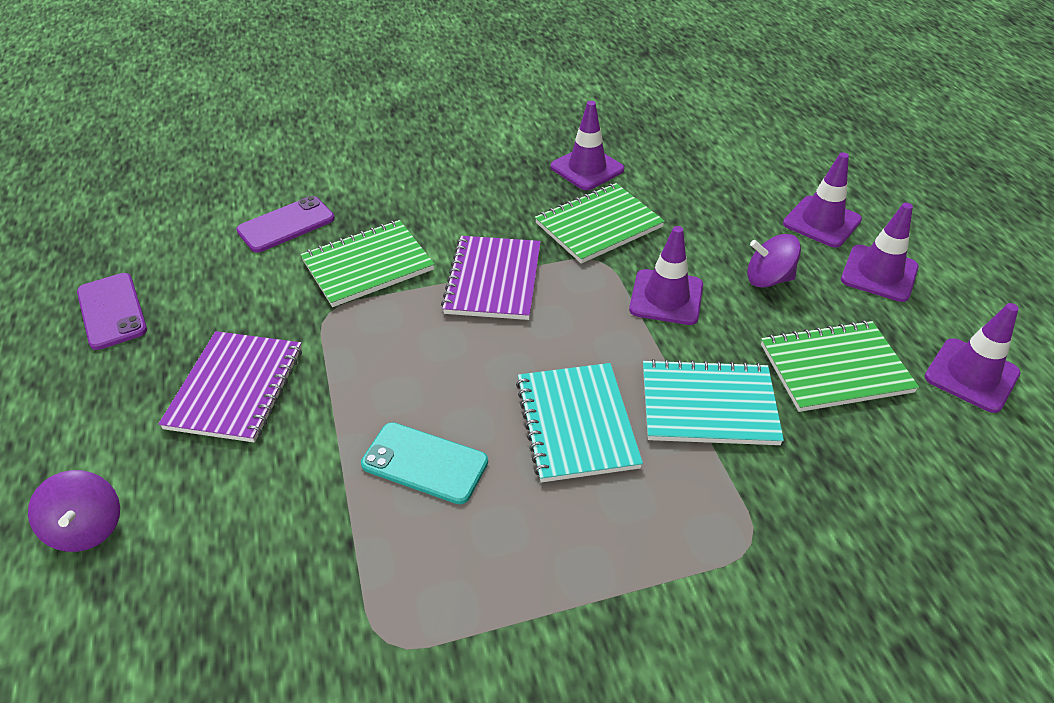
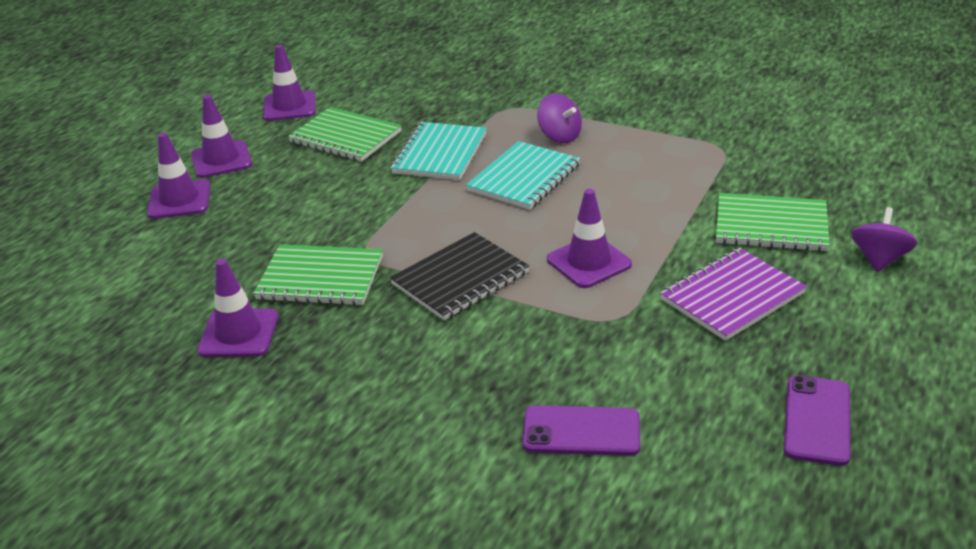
camera: 135 degrees left, 10 degrees down
green notebook [300,220,435,307] -> green notebook moved to [716,193,830,251]
turquoise phone [361,422,488,504] -> none
purple notebook [441,236,541,320] -> black notebook [390,232,529,320]
purple traffic cone [629,226,703,325] -> purple traffic cone moved to [547,189,632,288]
turquoise notebook [643,359,784,445] -> turquoise notebook turned 60 degrees clockwise [391,122,487,180]
purple spinning top [747,234,801,288] -> purple spinning top moved to [537,94,582,143]

